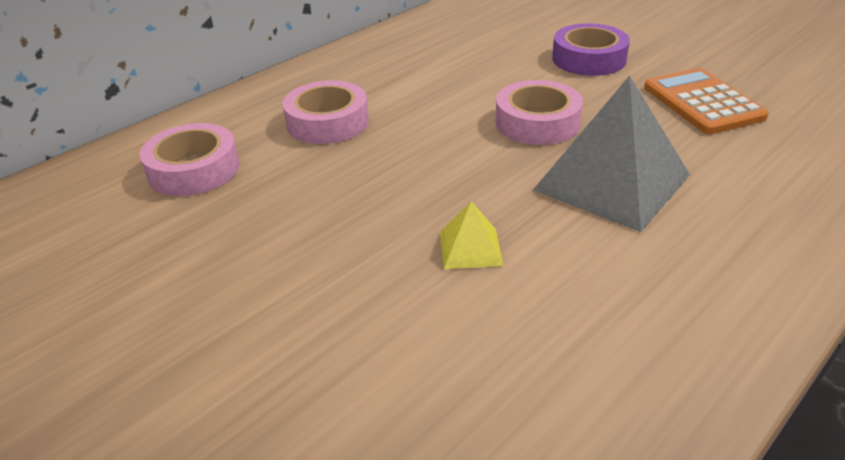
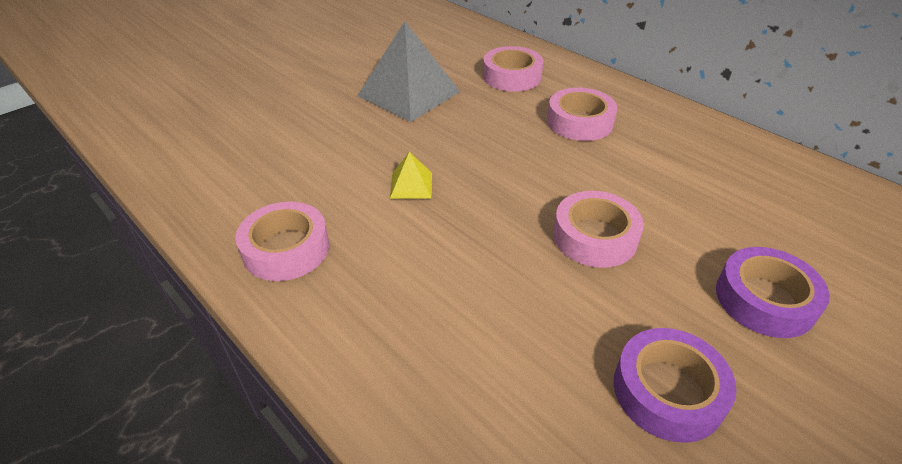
camera: 90 degrees right, 5 degrees up
grey pyramid [533,76,690,232] -> grey pyramid moved to [357,21,460,122]
orange calculator [644,68,769,134] -> purple tape [614,328,737,443]
none -> pink tape [236,202,329,281]

